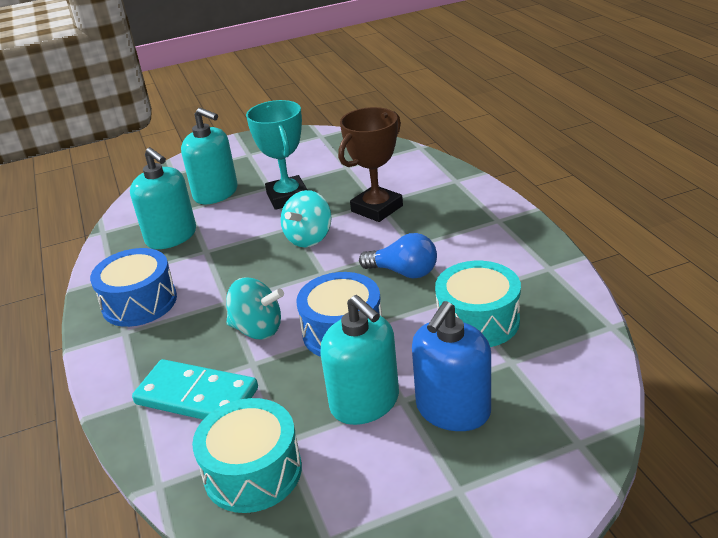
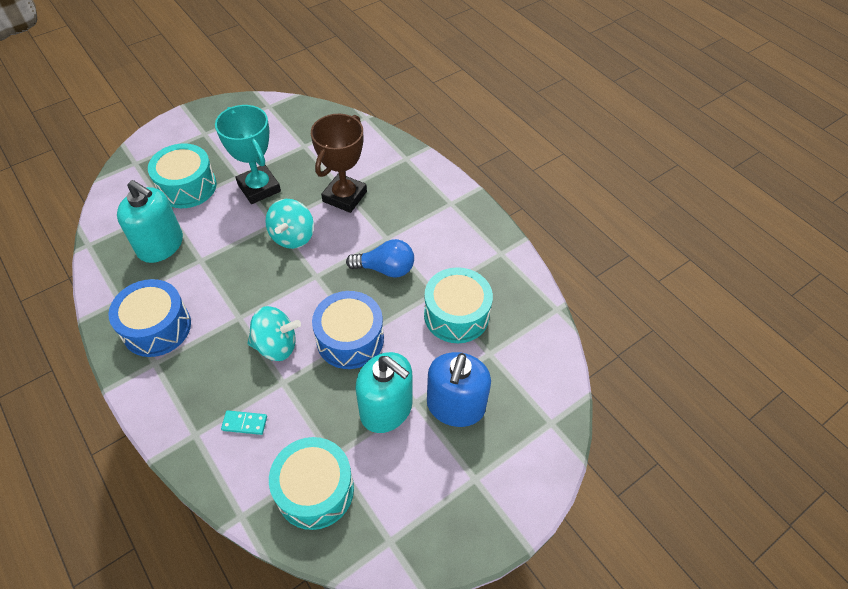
camera: 20 degrees left, 20 degrees up
turquoise domino [132,359,258,420] -> turquoise domino [221,410,267,435], size x0.44
turquoise soap dispenser [181,108,237,204] -> turquoise drum [148,143,217,208]

